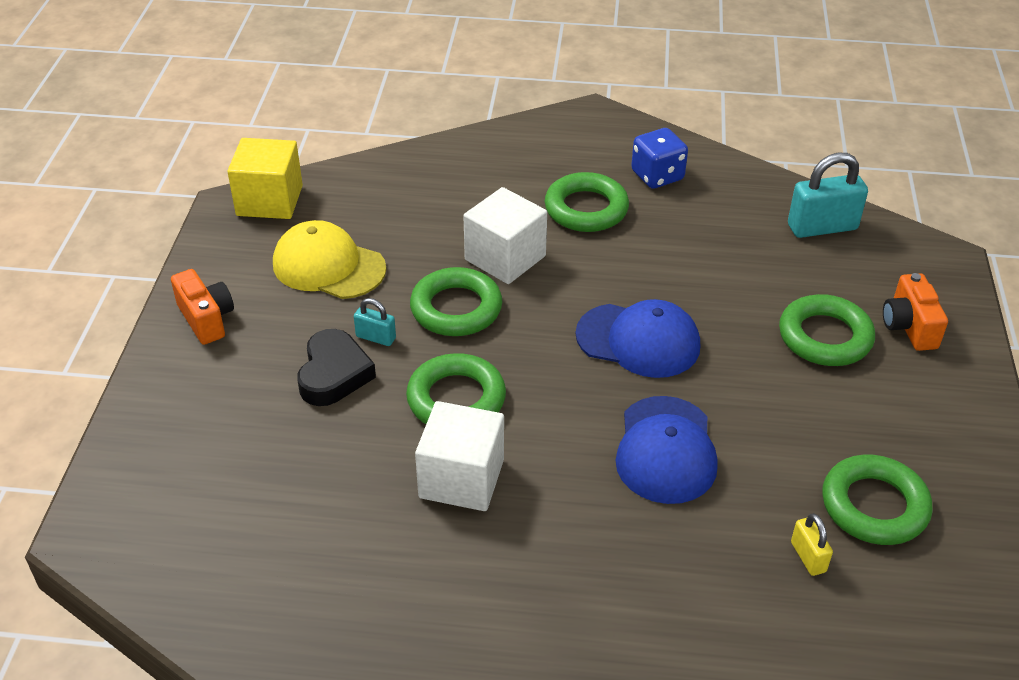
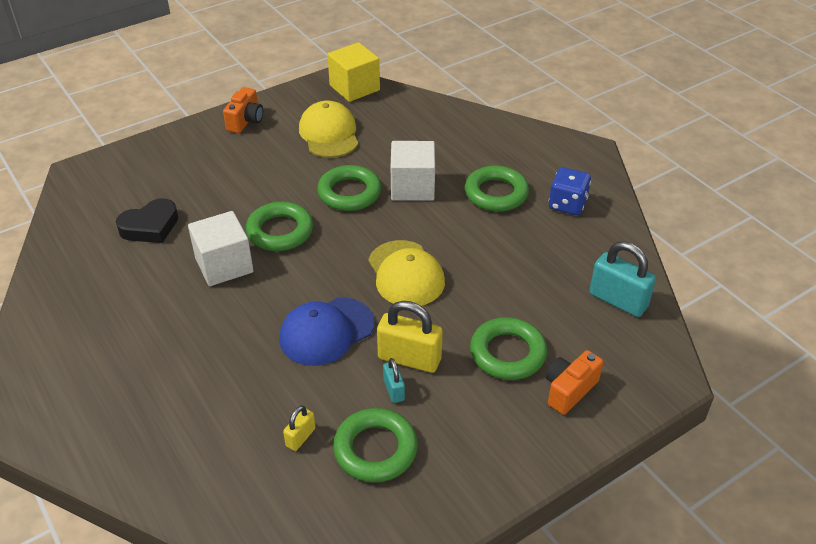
camera: 50 degrees right, 0 degrees up
black heart [297,329,376,406] -> black heart moved to [116,198,178,243]
turquoise padlock [354,298,396,346] -> turquoise padlock moved to [383,358,405,403]
blue cap [576,299,700,378] -> yellow cap [368,240,445,306]
none -> yellow padlock [377,301,443,373]

